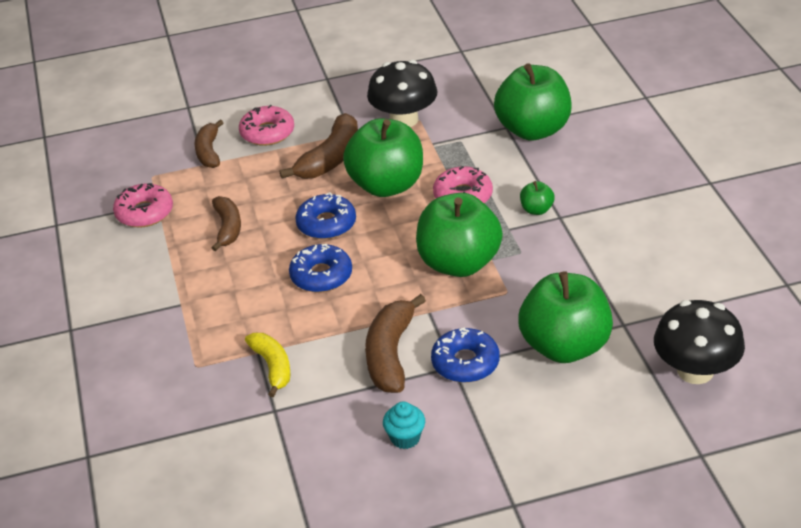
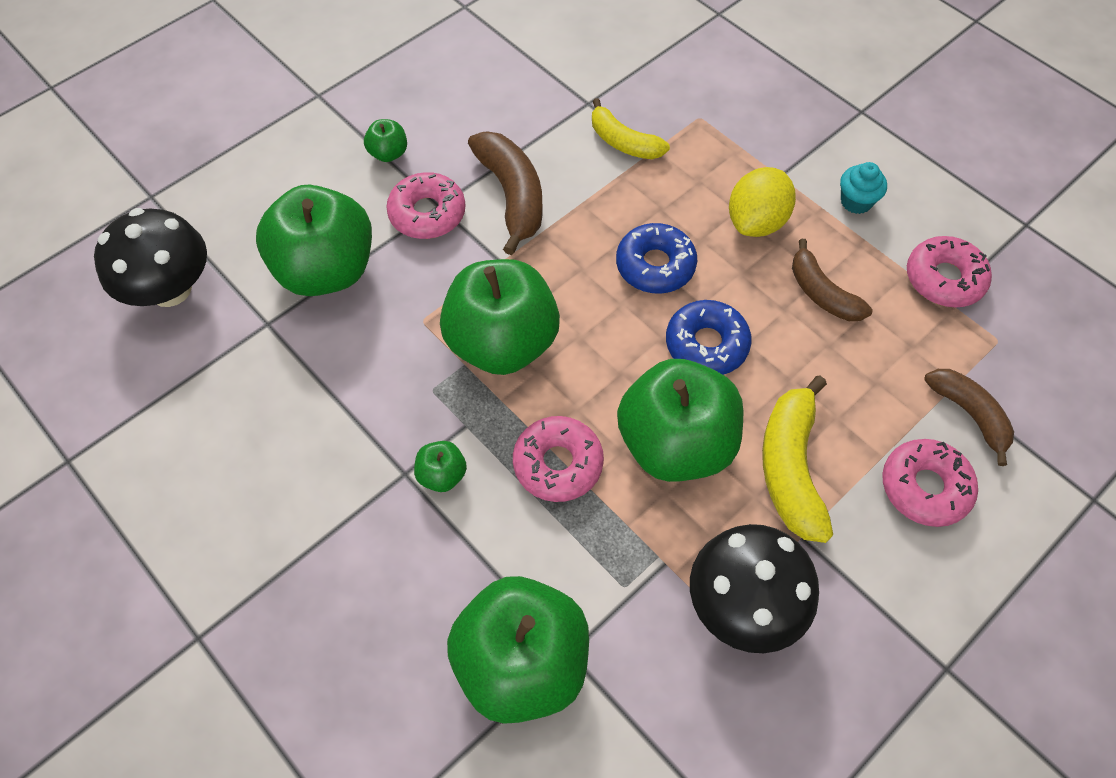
camera: 150 degrees right, 20 degrees up
brown banana [279,113,358,179] -> yellow banana [762,375,833,543]
turquoise cupcake [383,401,425,449] -> turquoise cupcake moved to [840,162,887,214]
blue donut [431,328,500,383] -> pink donut [386,172,465,239]
none -> green apple [364,119,407,162]
none -> yellow lemon [729,167,796,237]

